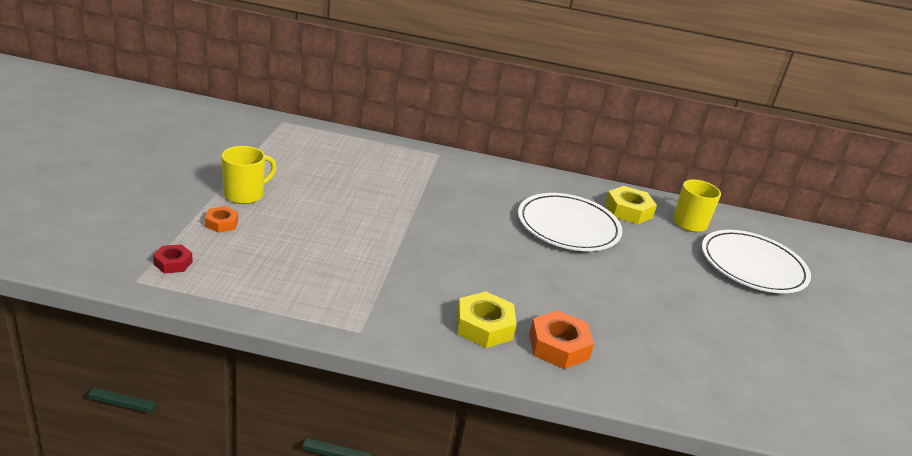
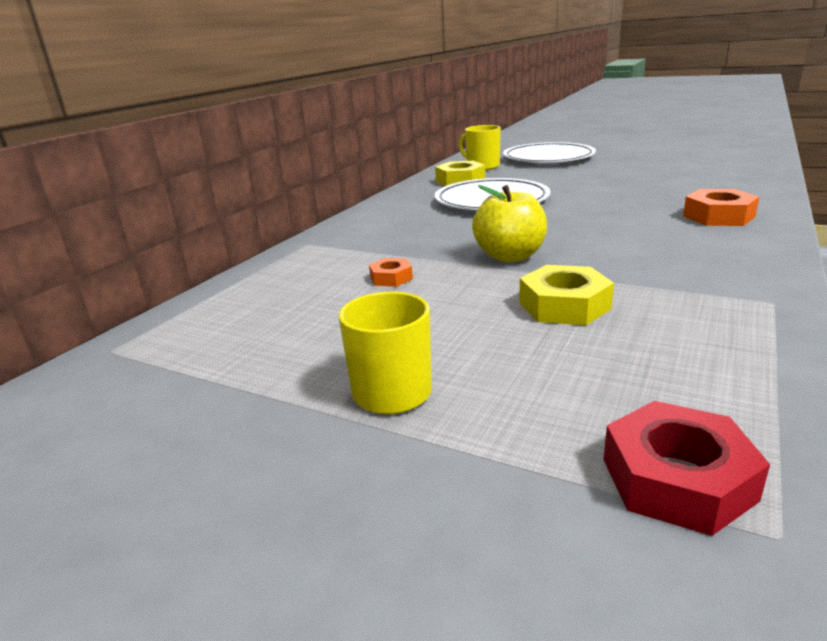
camera: 65 degrees left, 5 degrees down
red nut [153,244,193,273] -> red nut [603,401,770,536], size x1.73
orange nut [205,206,238,233] -> orange nut moved to [369,258,413,287]
yellow nut [456,291,517,348] -> yellow nut moved to [519,265,614,325]
none -> yellow apple [472,185,547,262]

